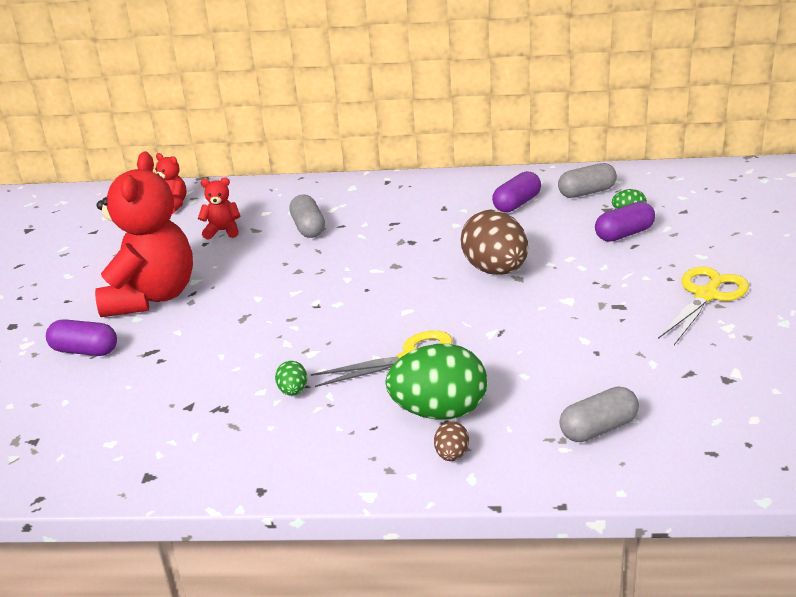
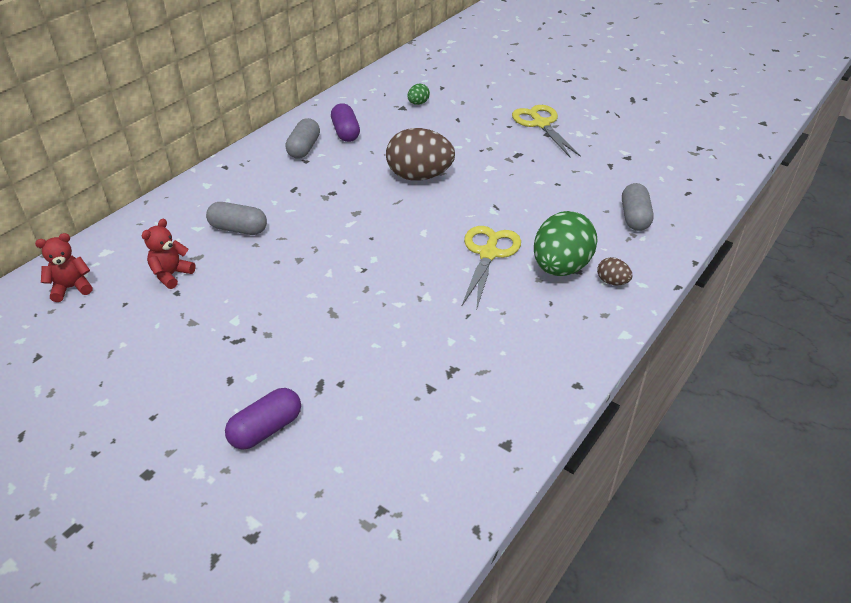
camera: 60 degrees left, 10 degrees up
red teddy bear [95,152,193,317] -> none
green egg [275,361,307,396] -> none
grey capsule [558,163,617,198] -> grey capsule moved to [285,118,320,159]
purple capsule [595,202,655,242] -> none

